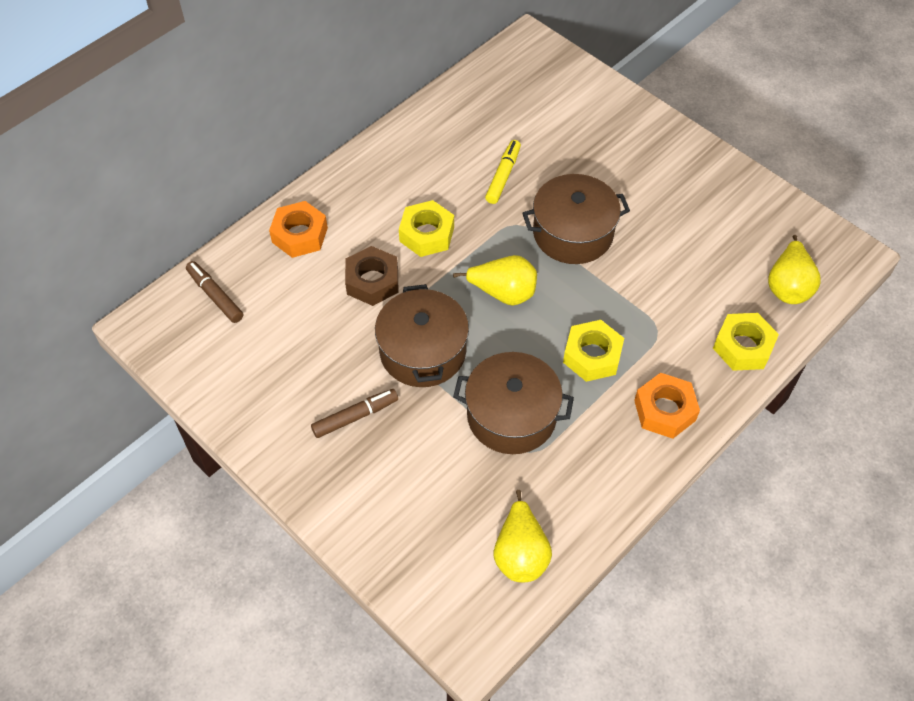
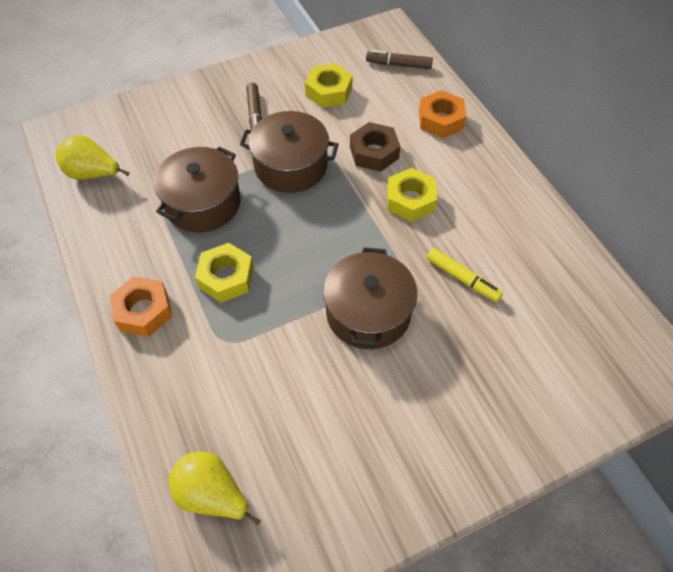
camera: 110 degrees right, 0 degrees up
brown marker [186,261,243,323] -> brown marker turned 150 degrees counterclockwise [366,50,433,69]
yellow pear [453,255,537,306] -> none
yellow nut [713,313,779,371] -> yellow nut moved to [305,63,353,108]

